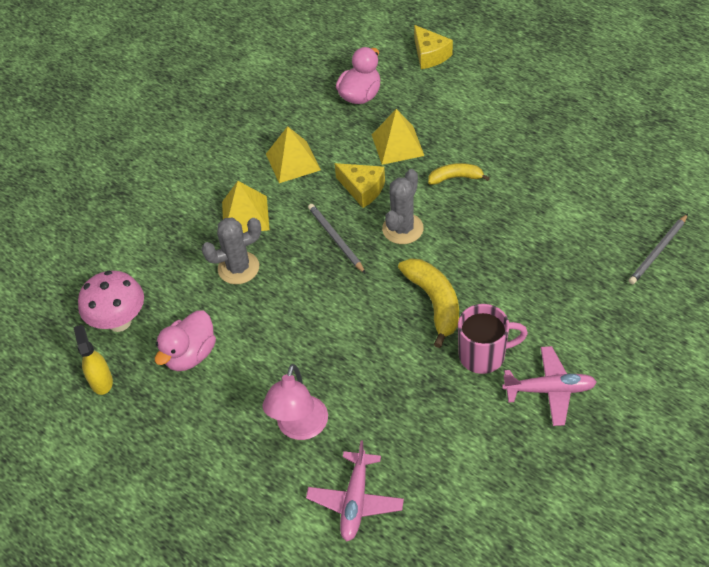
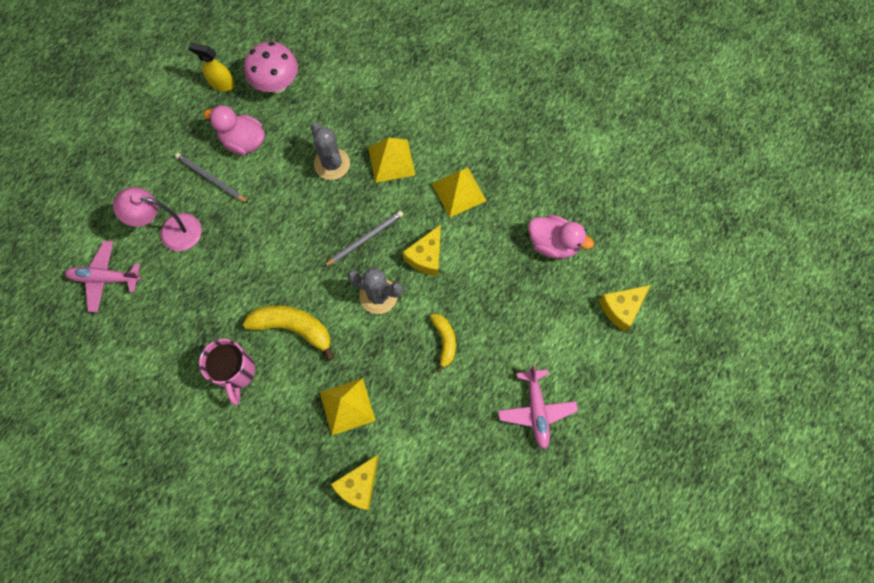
camera: 80 degrees right, 20 degrees up
yellow spray bottle [73,325,113,395] -> yellow spray bottle turned 135 degrees counterclockwise [188,43,235,91]
yellow pyramid [372,109,424,165] -> yellow pyramid moved to [320,378,376,435]
yellow banana [398,258,459,348] -> yellow banana turned 135 degrees counterclockwise [243,305,335,361]
pink plane [502,346,597,426] -> pink plane moved to [498,365,578,449]
grey pencil [629,214,688,284] -> grey pencil moved to [175,153,248,203]
none -> yellow cheese [331,455,379,510]

